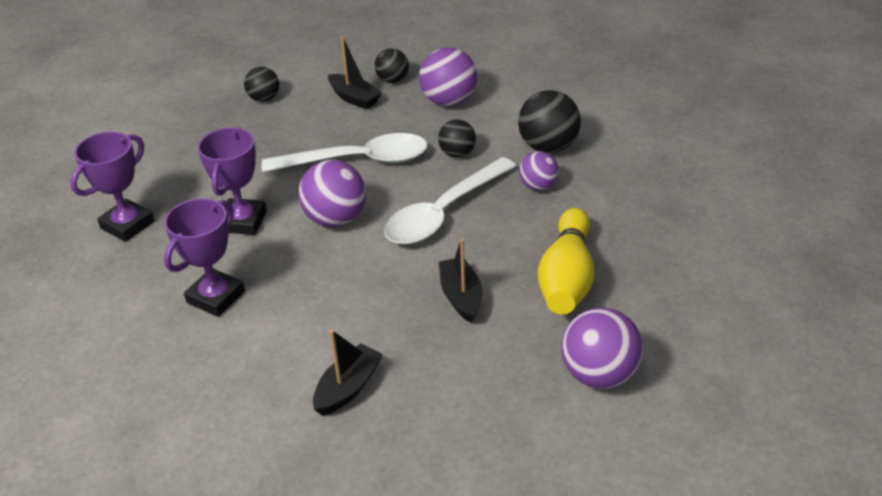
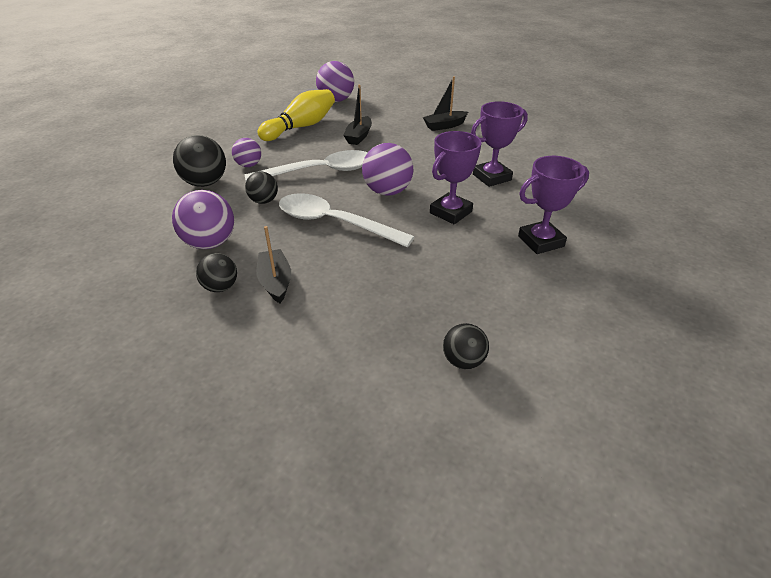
camera: 150 degrees left, 0 degrees up
black ball [244,67,279,102] -> black ball moved to [443,323,489,369]

